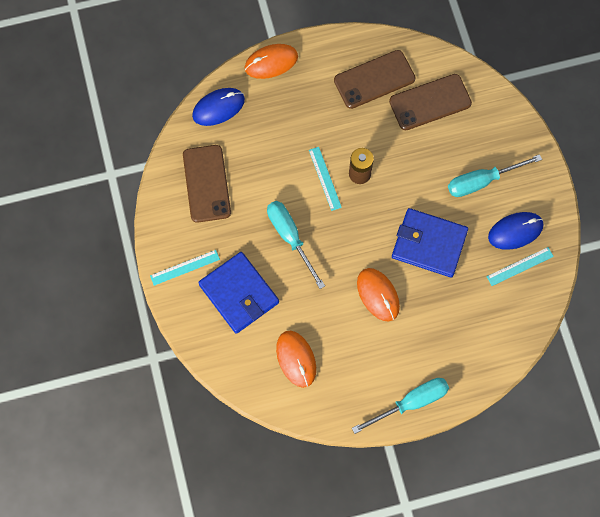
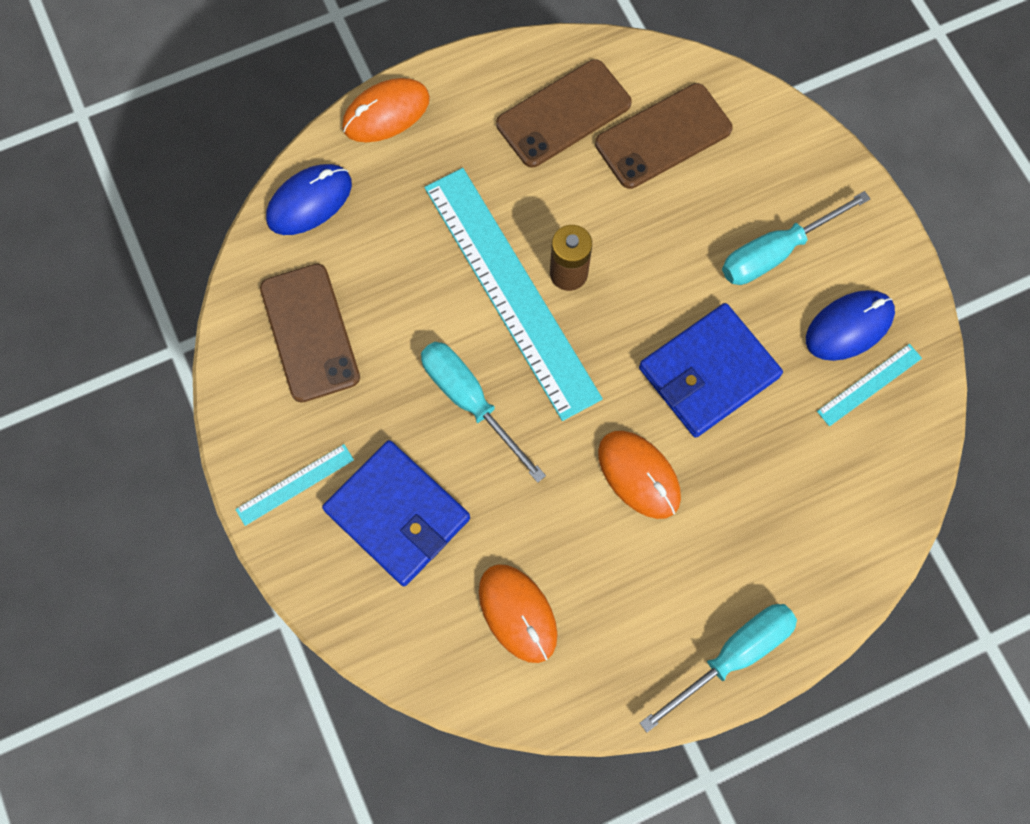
camera: 10 degrees left, 0 degrees up
turquoise ruler [309,147,342,211] -> turquoise ruler [424,168,603,421], size x2.40
blue wallet [392,208,468,277] -> blue wallet turned 45 degrees counterclockwise [639,303,783,438]

